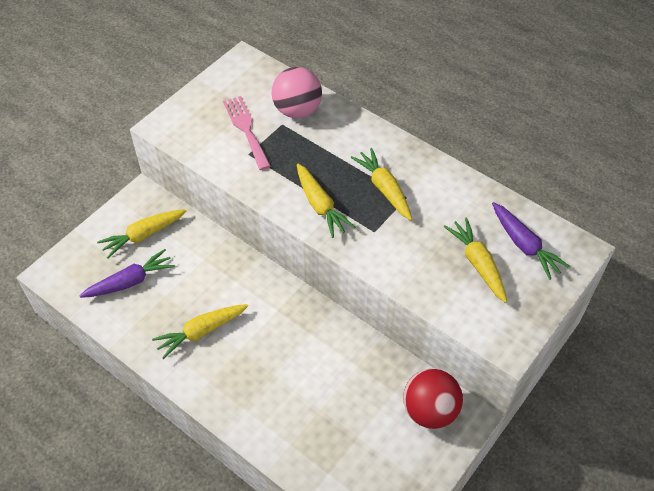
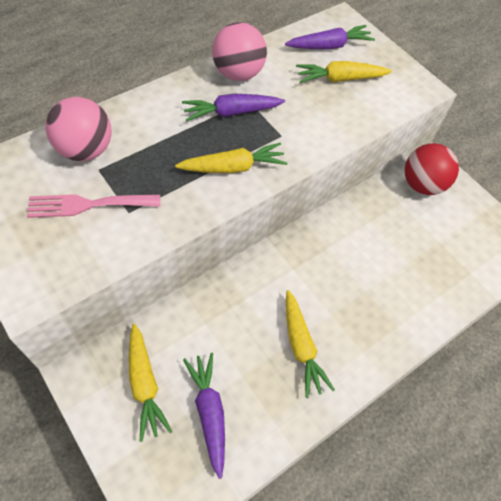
camera: 80 degrees left, 5 degrees up
yellow carrot [350,148,412,220] -> purple carrot [182,94,285,121]
none -> pink ball [212,22,267,81]

